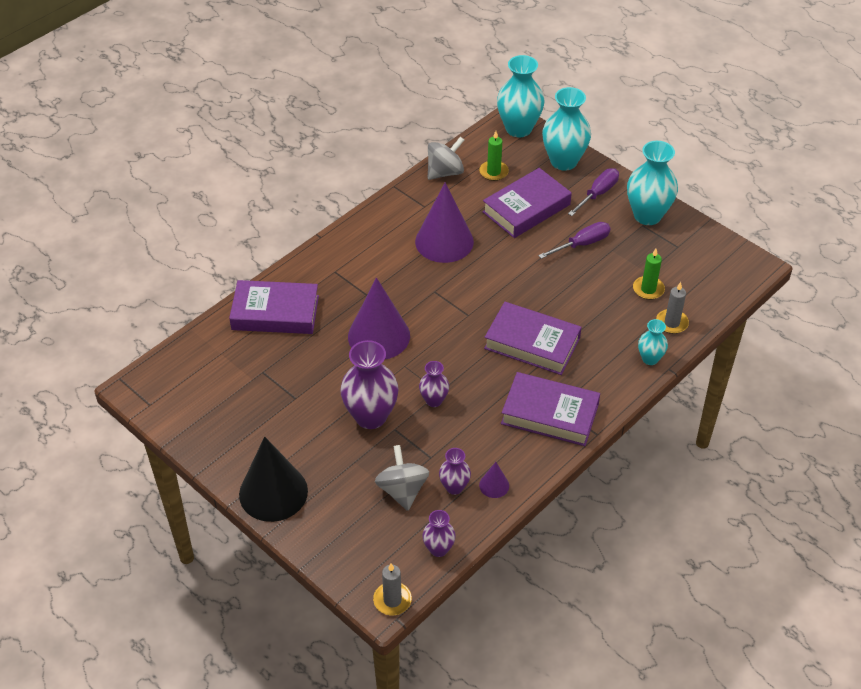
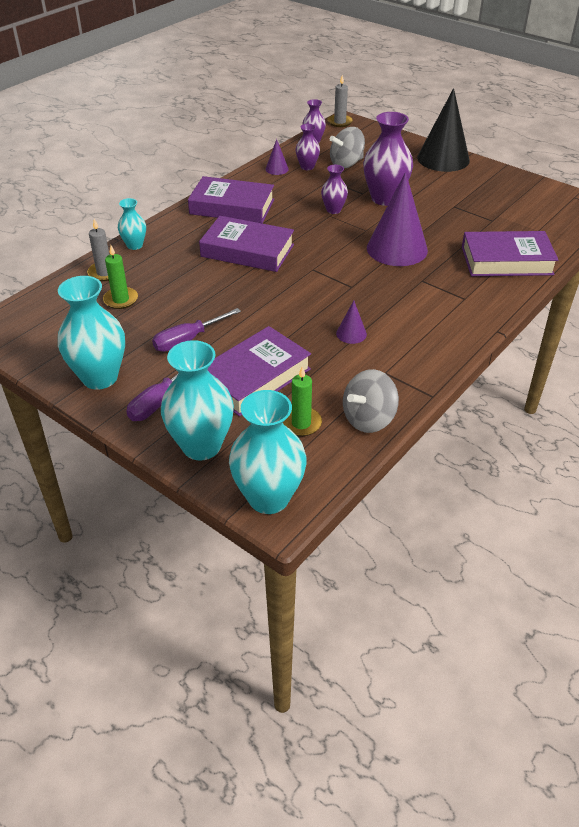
camera: 175 degrees right, 5 degrees down
grey spinning top [375,445,429,511] -> grey spinning top turned 75 degrees clockwise [330,127,365,169]
purple cone [415,183,474,263] -> purple cone [336,301,367,344], size x0.44

